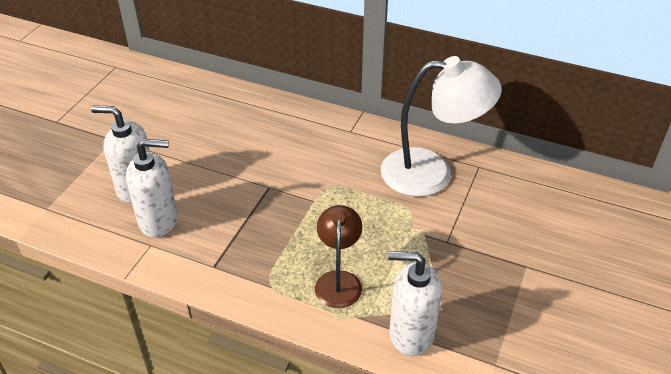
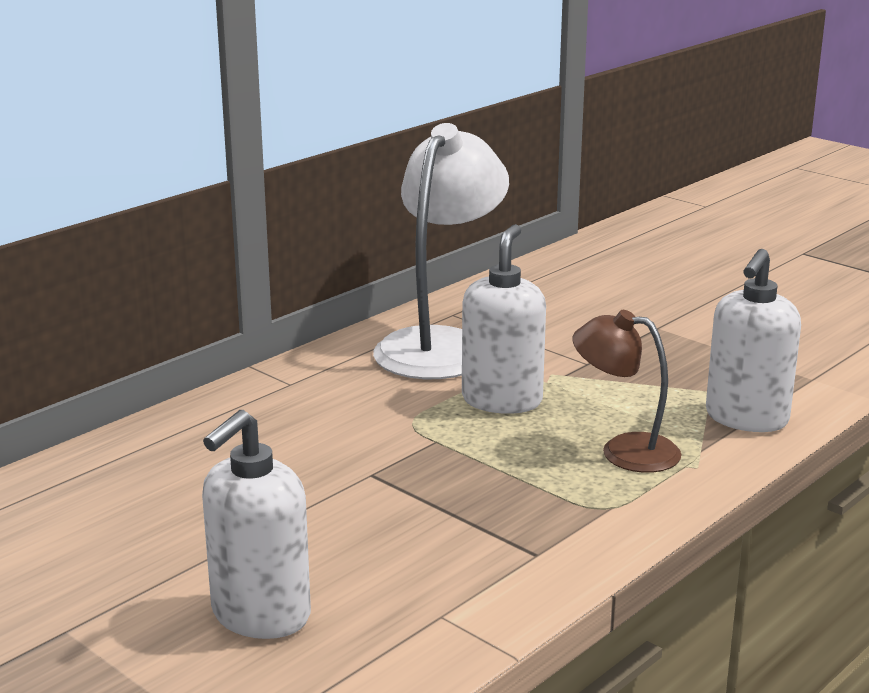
camera: 70 degrees left, 20 degrees down
white soap dispenser [126,139,178,238] -> white soap dispenser moved to [462,224,546,414]

